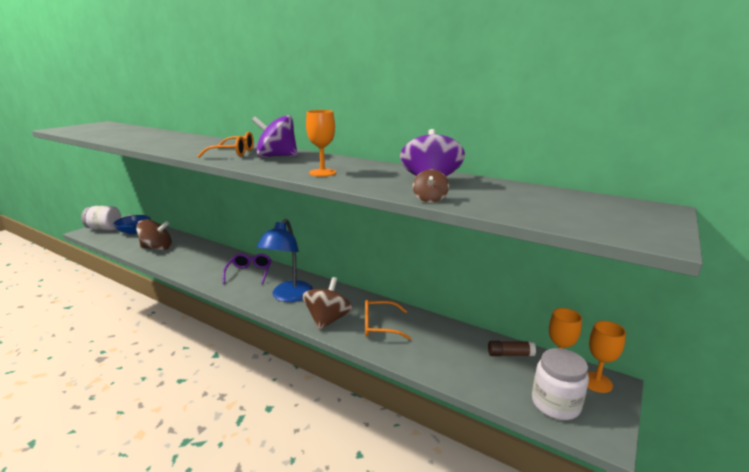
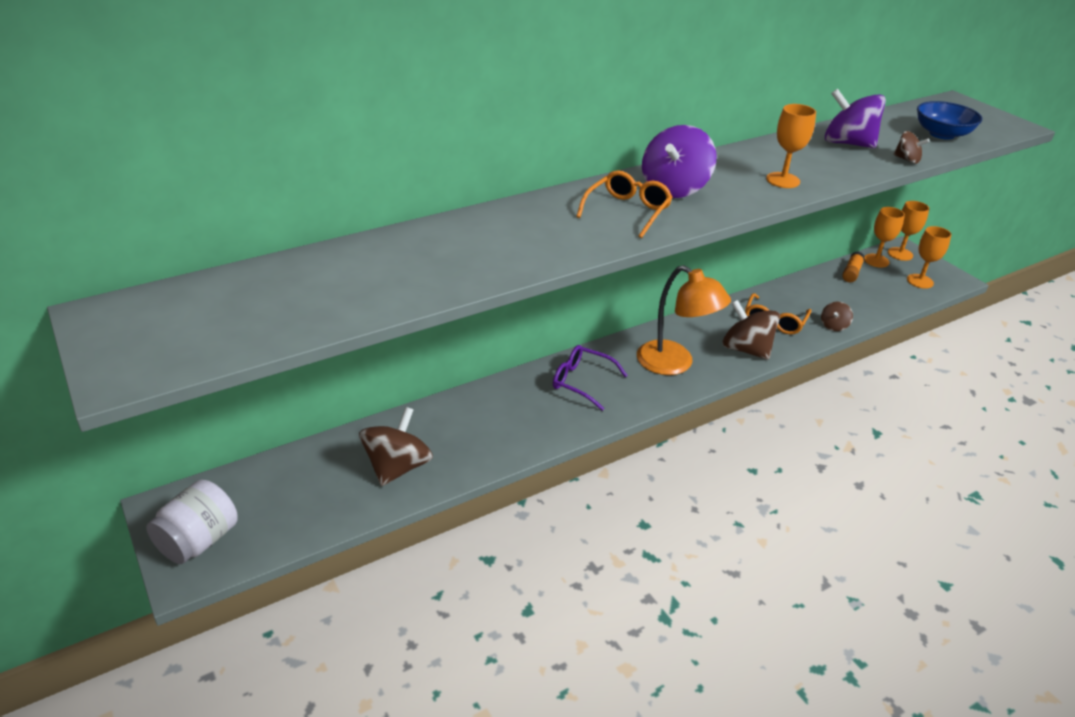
camera: 65 degrees left, 15 degrees up
blue bowl [113,215,151,235] -> blue bowl moved to [917,101,982,140]
blue lamp [257,219,313,302] -> orange lamp [637,265,731,375]
brown glue stick [488,341,536,356] -> orange glue stick [842,252,865,282]
white jar [532,348,589,420] -> orange goblet [907,226,951,289]
none -> brown spinning top [821,302,853,331]

